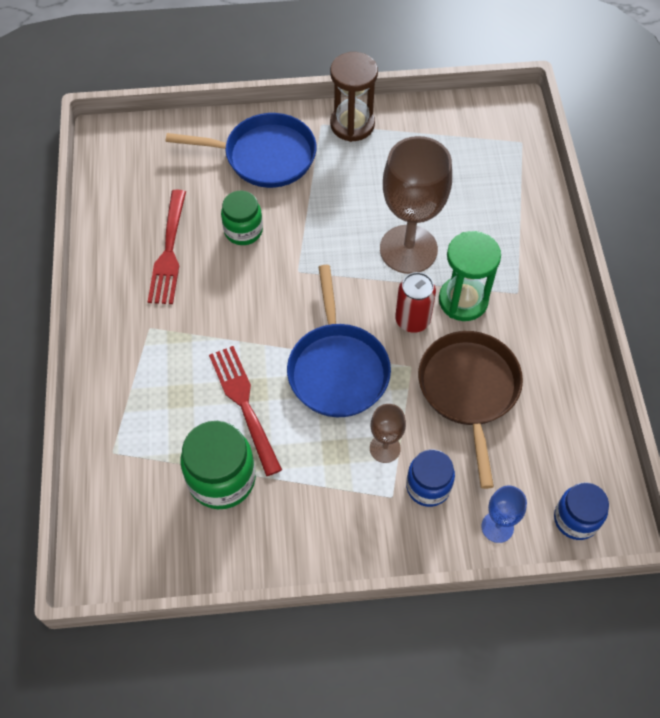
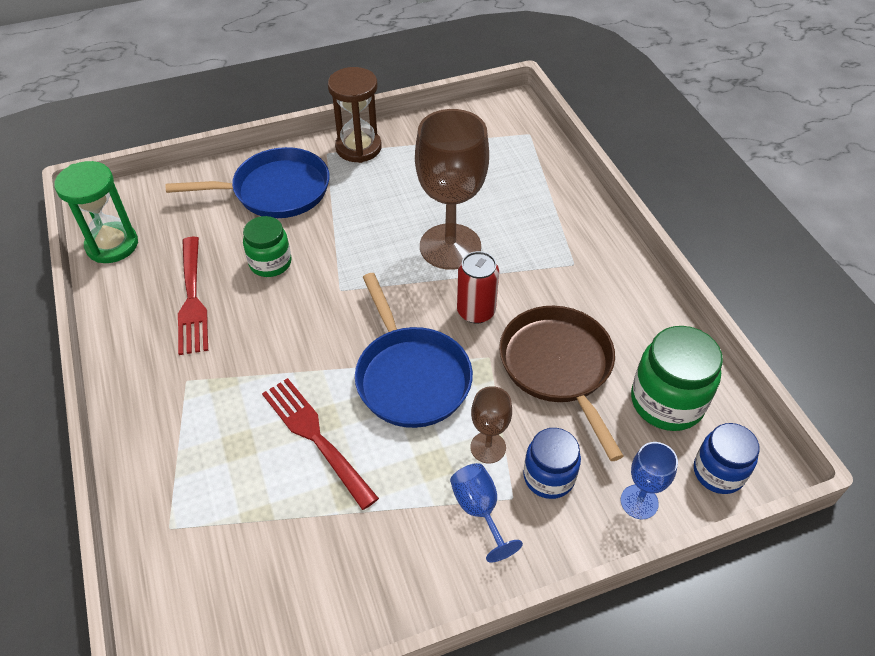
camera: 15 degrees left, 10 degrees down
green jar [181,421,256,509] -> green jar moved to [631,326,723,431]
green hourglass [439,231,501,321] -> green hourglass moved to [54,161,138,263]
none -> blue goblet [450,463,523,562]

